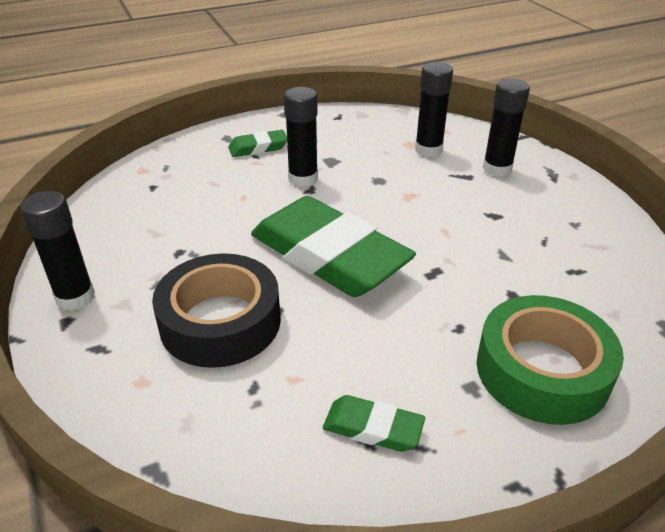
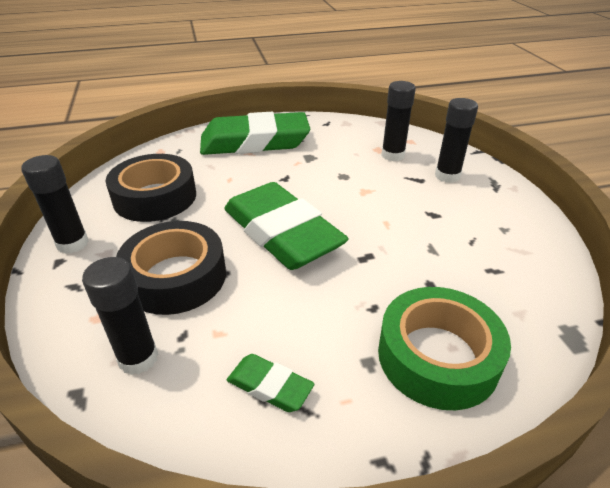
camera: 10 degrees right, 0 degrees up
green eraser [228,130,287,157] -> green eraser [200,112,310,155], size x2.31
black glue stick [284,87,318,187] -> black glue stick moved to [82,257,158,375]
none -> black tape [106,154,196,222]

